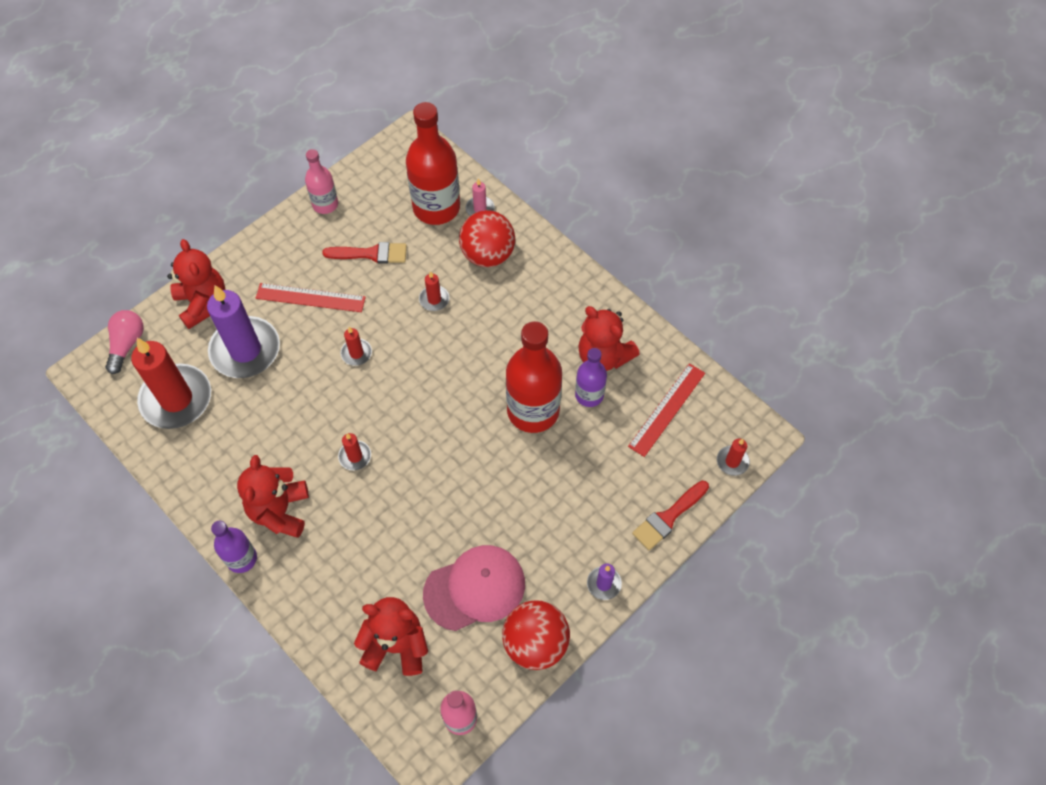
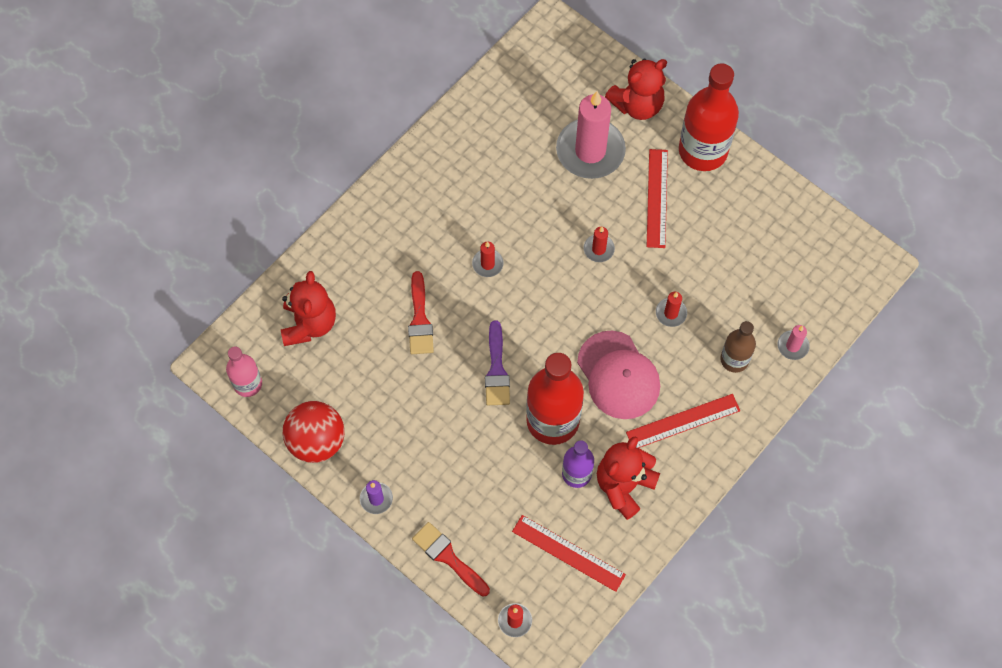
camera: 85 degrees right, 5 degrees up
pink light bulb [105,310,144,374] -> none
red candle [131,338,211,429] -> none
purple candle [207,285,280,378] -> pink candle [556,91,626,179]
purple bottle [211,521,257,573] -> none
red teddy bear [237,455,309,538] -> none
pink bottle [305,149,338,214] -> none
red brush [323,242,407,264] -> red brush moved to [408,271,434,354]
red bottle [406,102,460,225] -> red bottle moved to [679,63,739,171]
pink cap [423,545,525,631] -> pink cap moved to [577,331,660,419]
red ball [459,210,515,267] -> brown bottle [720,321,756,373]
none -> purple brush [485,320,510,405]
none -> red ruler [626,394,740,448]

